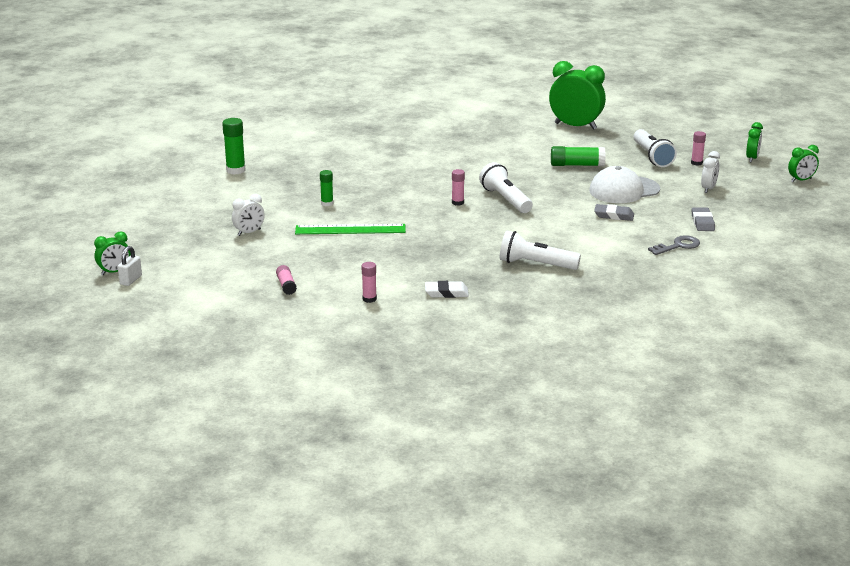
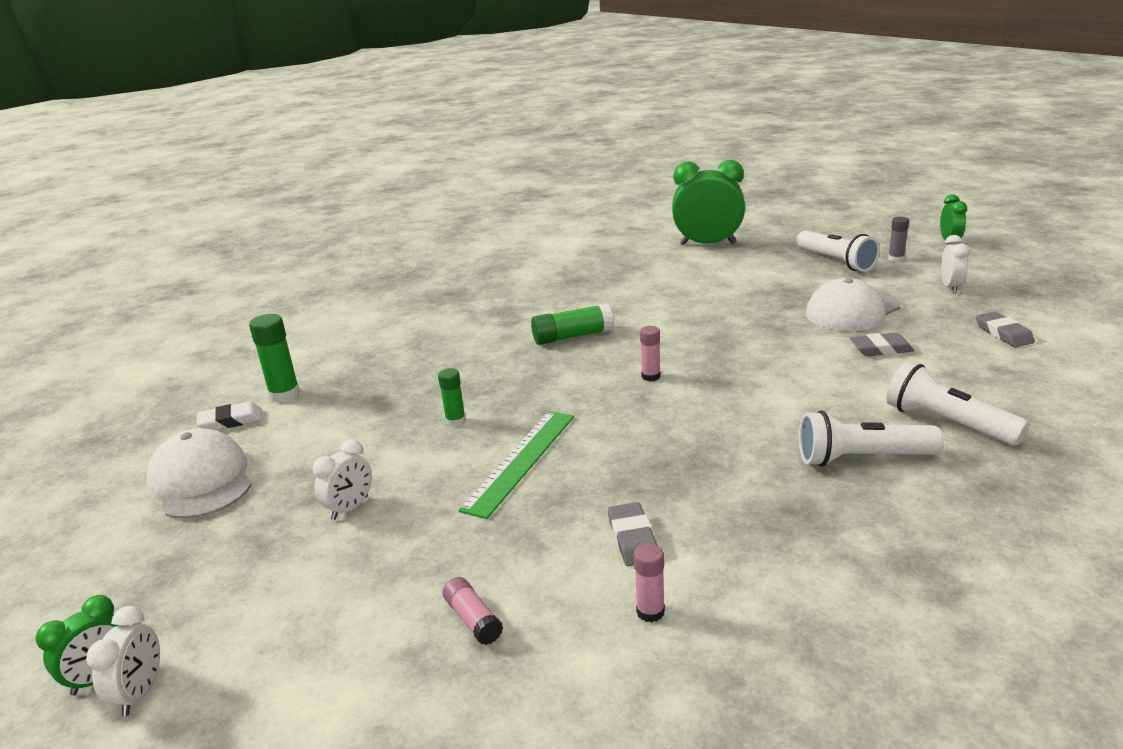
camera: 15 degrees left, 0 degrees up
white padlock [118,246,142,286] -> white clock [86,606,160,716]
green ruler [295,224,406,234] -> green ruler turned 45 degrees counterclockwise [459,411,574,519]
white eraser [425,281,469,298] -> white eraser moved to [197,401,262,430]
white flashlight [479,162,533,213] -> white flashlight moved to [886,361,1029,446]
green glue stick [551,146,606,166] -> green glue stick moved to [531,303,614,345]
grey key [648,235,700,255] -> none
pink glue stick [691,131,706,166] -> grey glue stick [888,217,909,262]
green clock [788,145,819,182] -> none
none -> white cap [147,428,252,519]
none -> grey eraser [608,502,658,567]

